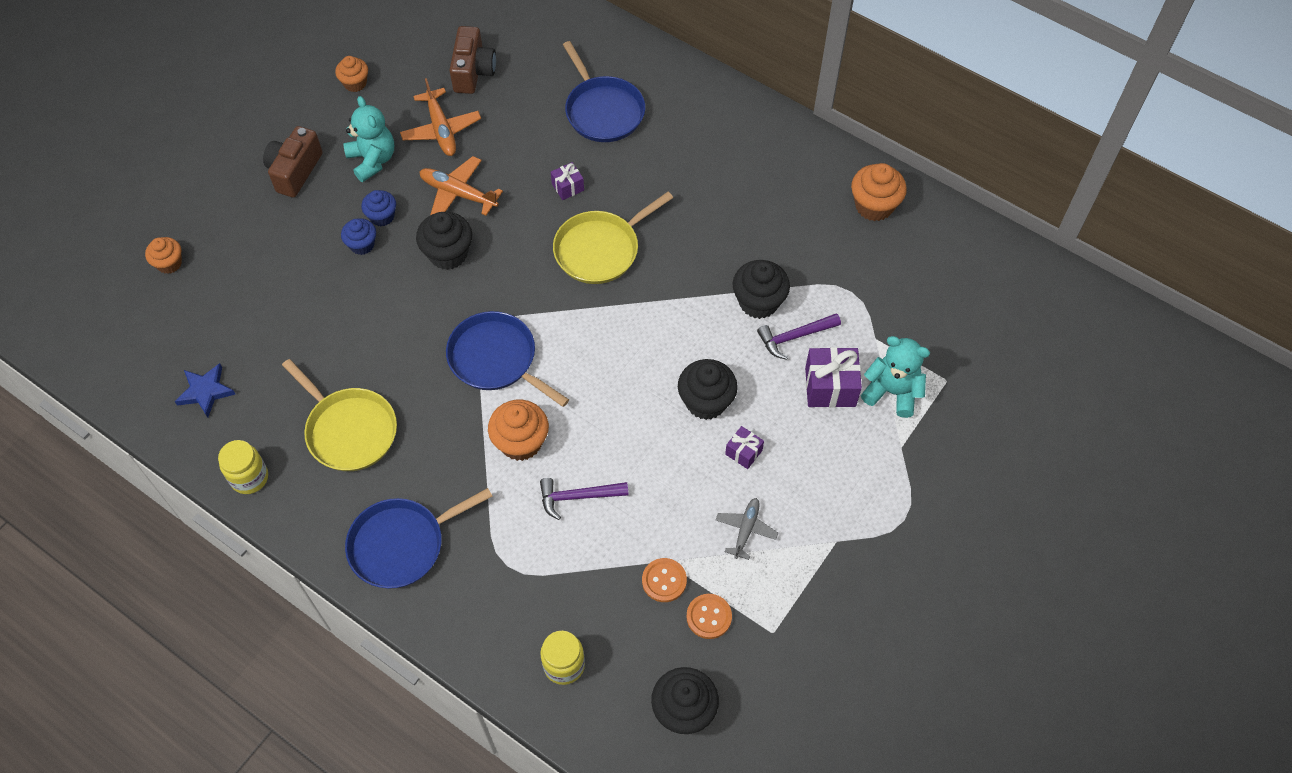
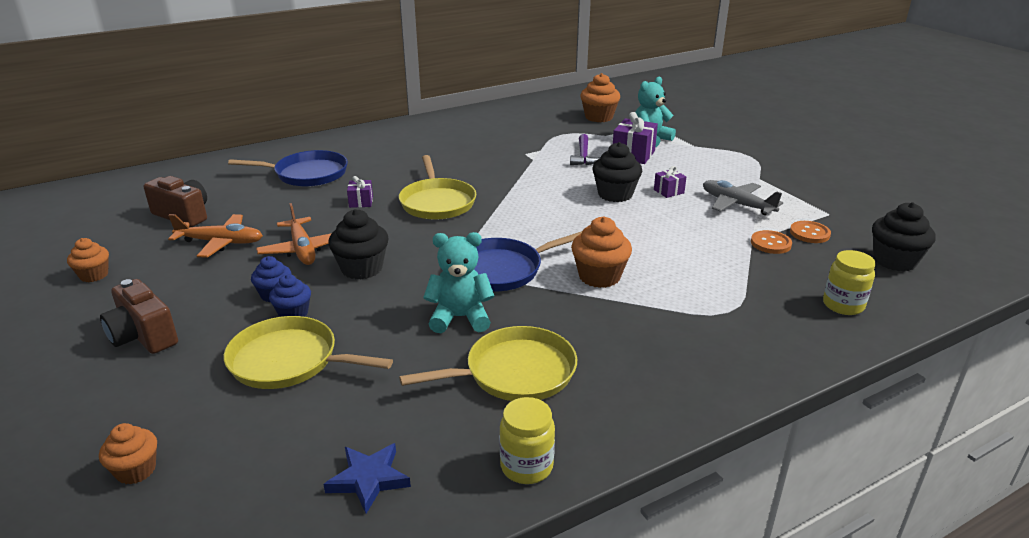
camera: 65 degrees left, 30 degrees down
turquoise teddy bear [343,96,394,182] -> turquoise teddy bear moved to [423,232,494,333]
blue pan [345,488,492,589] -> none
orange plane [420,156,503,216] -> orange plane turned 75 degrees counterclockwise [256,203,332,265]
purple hammer [540,478,629,520] -> none
grey plane [716,498,778,560] -> grey plane [703,180,783,215], size x1.51
black cupcake [732,260,790,319] -> none
orange cupcake [851,163,907,221] -> orange cupcake moved to [580,73,620,122]
none -> yellow pan [224,316,393,389]

